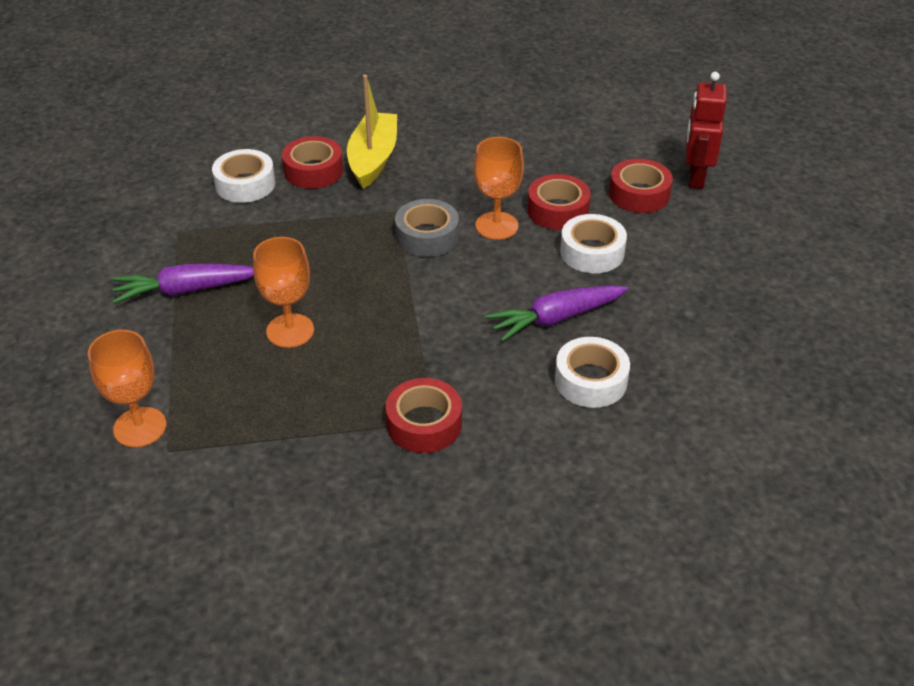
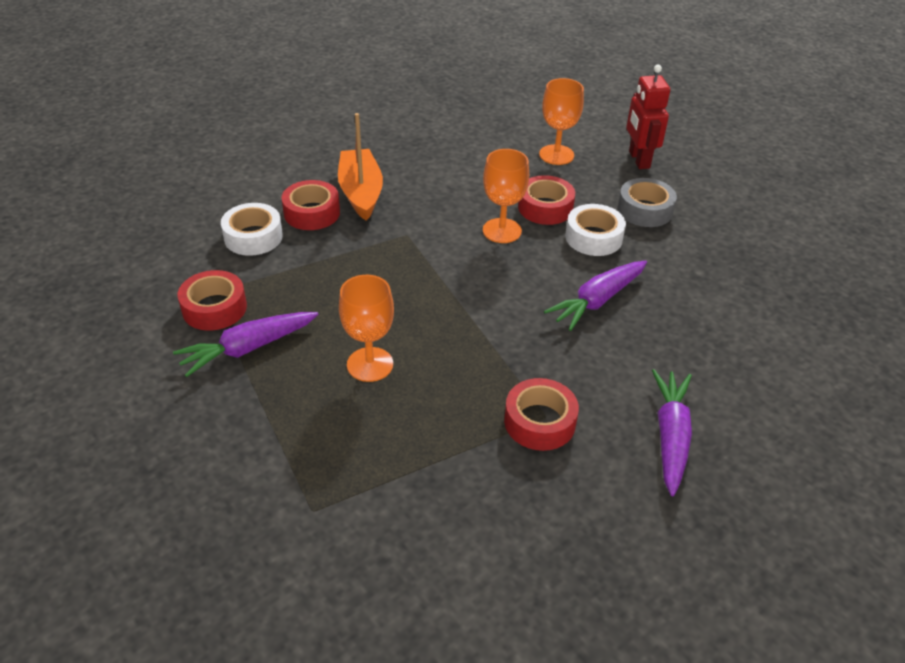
camera: 20 degrees left, 0 degrees up
orange goblet [88,330,166,447] -> orange goblet moved to [539,78,584,165]
yellow boat [347,74,397,189] -> orange boat [338,113,383,221]
grey tape [395,199,459,257] -> grey tape moved to [618,178,677,227]
white tape [555,337,630,408] -> none
red tape [609,159,673,213] -> red tape moved to [178,270,247,331]
none -> purple carrot [652,369,692,496]

